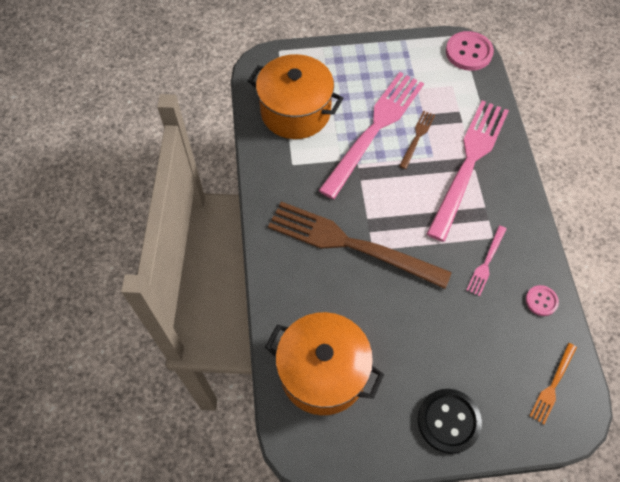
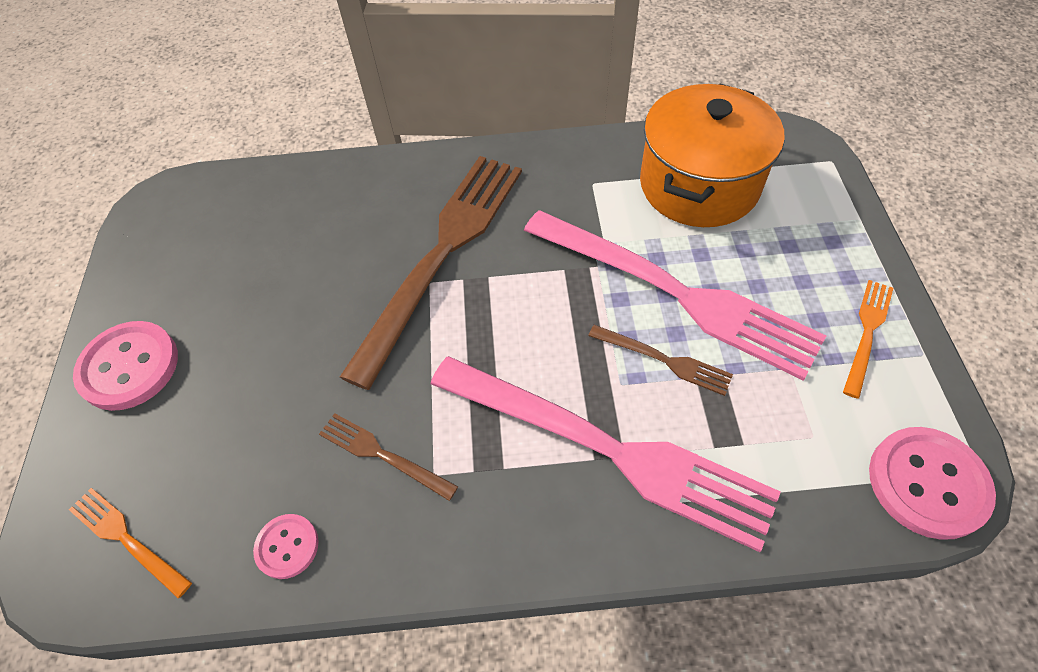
camera: 95 degrees right, 5 degrees down
orange pot [265,312,384,415] -> none
black button [418,389,482,454] -> pink button [73,321,178,411]
pink fork [467,225,507,296] -> brown fork [319,413,458,501]
none -> orange fork [843,280,893,399]

